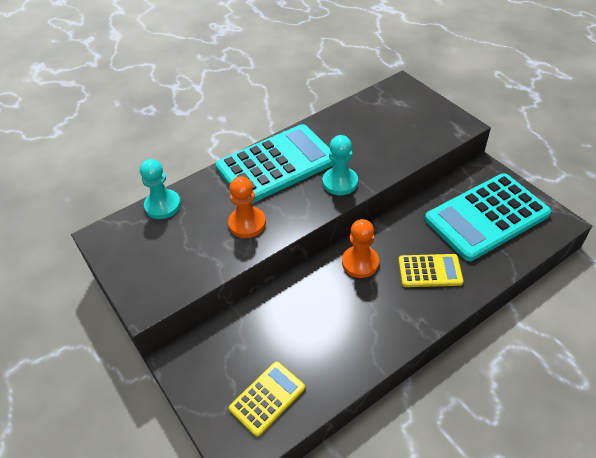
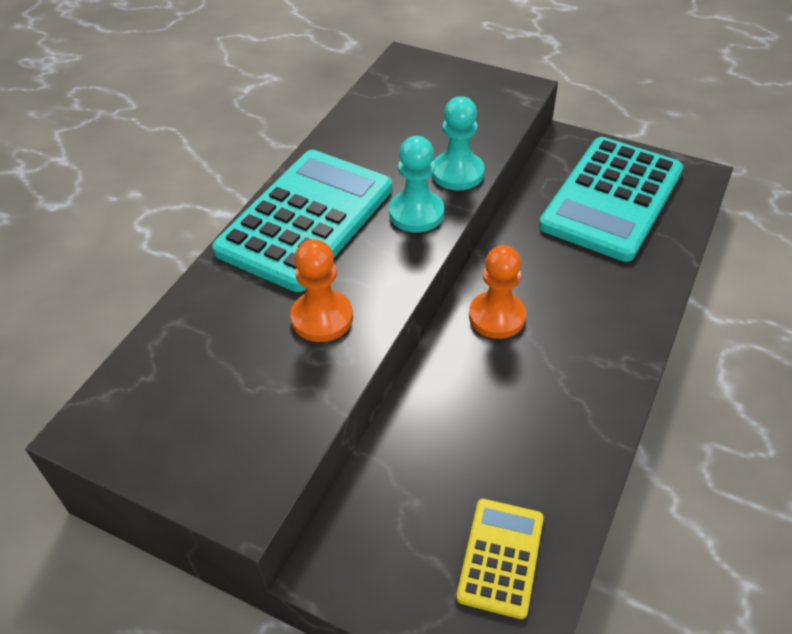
camera: 30 degrees left, 0 degrees up
turquoise pawn [140,159,181,219] -> turquoise pawn moved to [432,96,484,190]
yellow calculator [398,254,463,287] -> none

